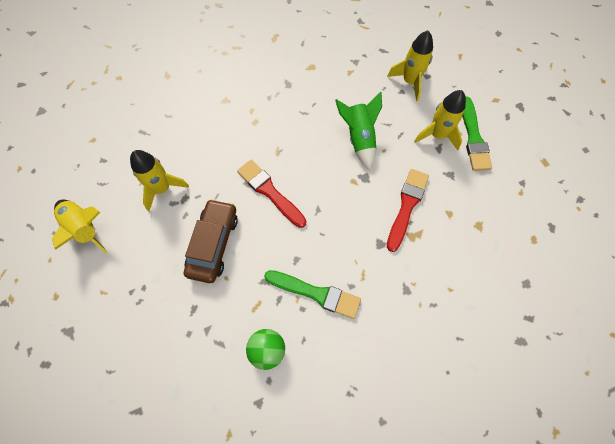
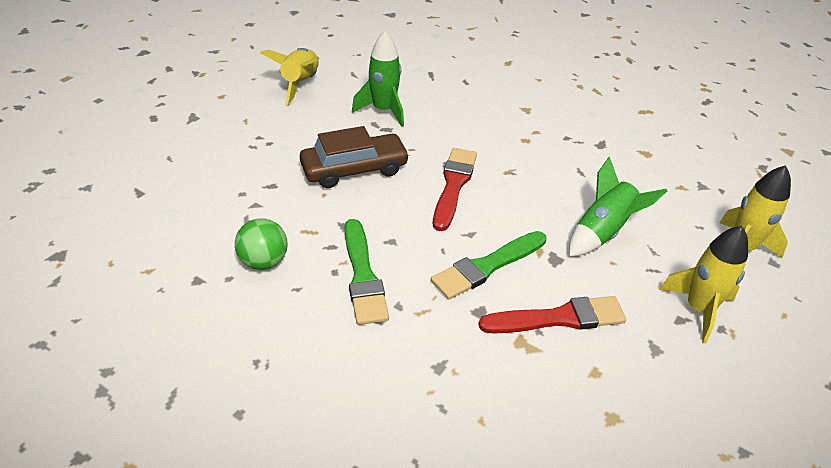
camera: 55 degrees right, 25 degrees down
yellow rocket [130,150,189,211] -> green rocket [352,31,404,127]
green brush [462,97,492,171] -> green brush moved to [431,231,547,299]

